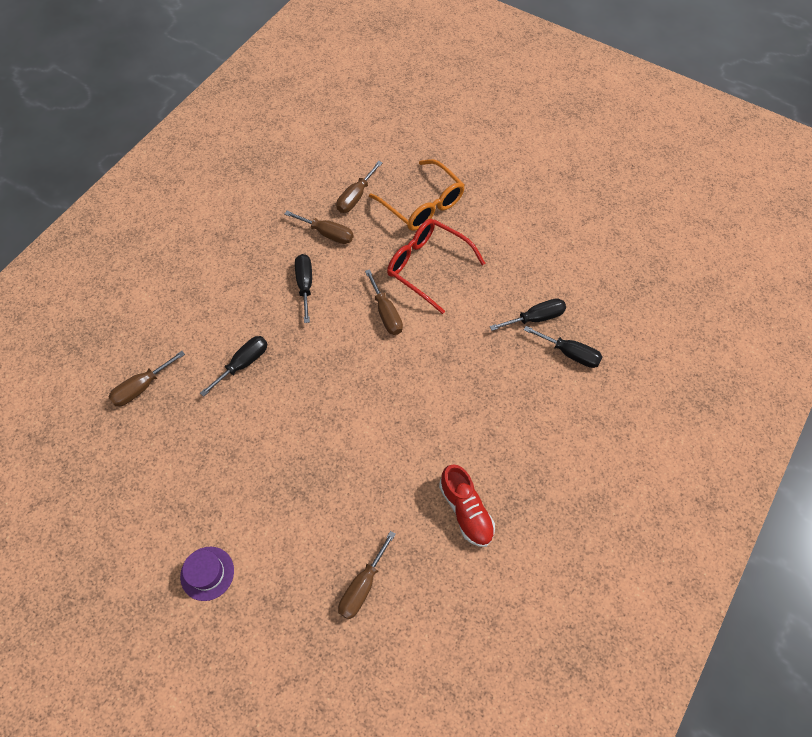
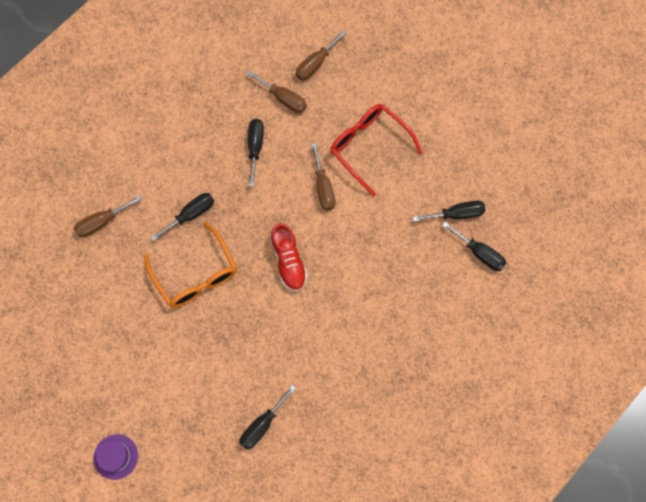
camera: 10 degrees right, 10 degrees up
purple hat [180,546,234,601] -> purple hat moved to [93,434,138,480]
brown screwdriver [338,531,396,620] -> black screwdriver [239,385,296,450]
orange glasses [369,159,465,231] -> orange glasses moved to [144,222,237,308]
red shoe [439,464,495,547] -> red shoe moved to [270,223,308,292]

